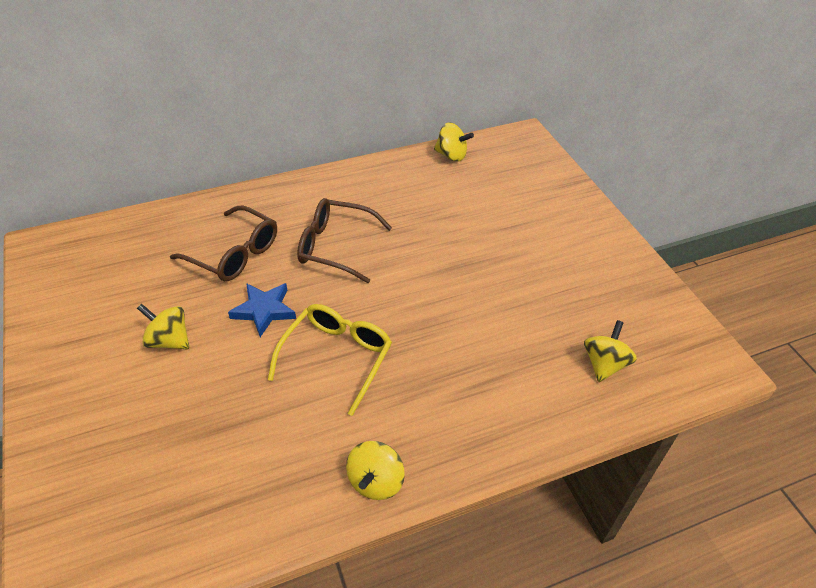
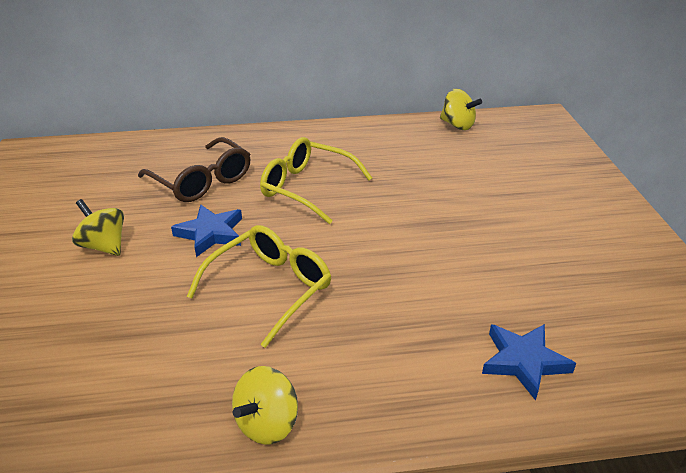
camera: 15 degrees right, 10 degrees down
brown glasses [297,198,392,283] -> yellow glasses [260,137,372,224]
yellow spinning top [584,320,637,382] -> none
none -> blue star [482,324,576,400]

